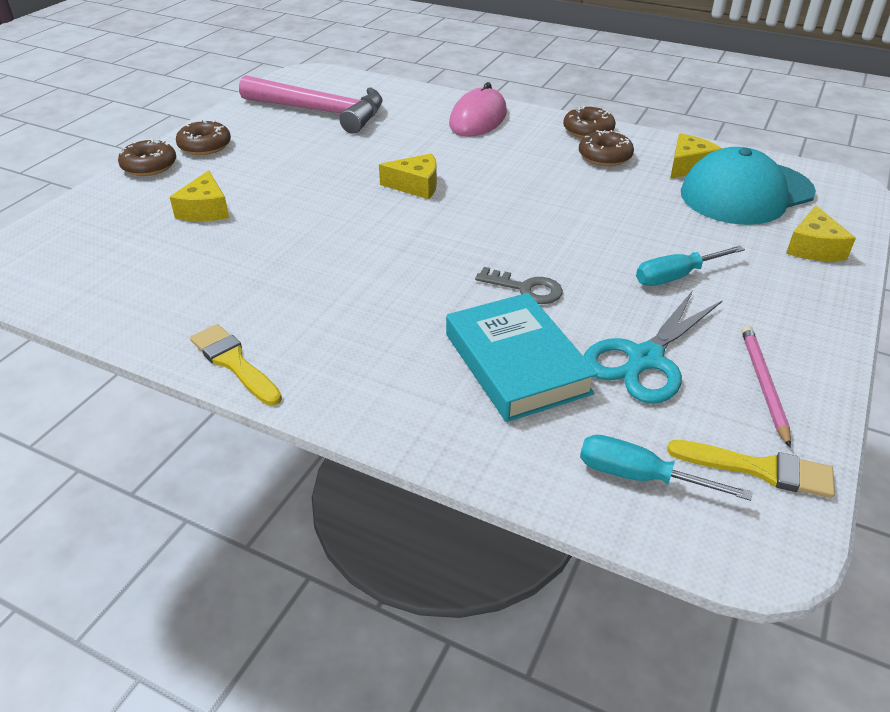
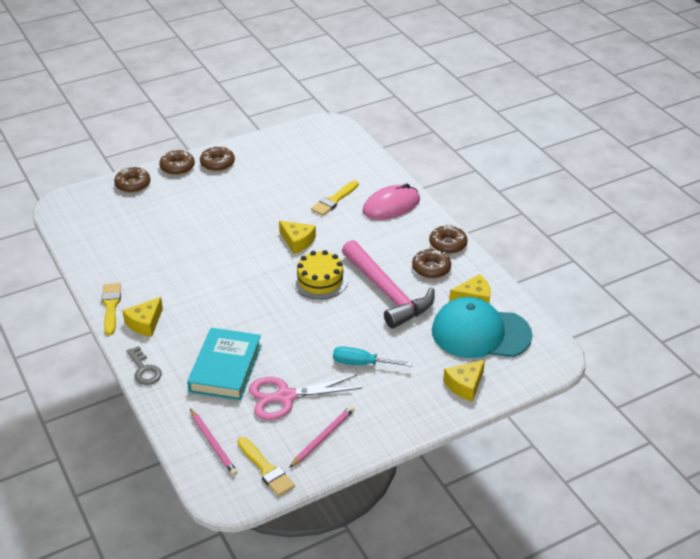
camera: 35 degrees right, 0 degrees up
yellow cheese [170,170,229,221] -> yellow cheese moved to [122,297,163,337]
pink hammer [239,75,383,134] -> pink hammer moved to [342,240,435,329]
grey key [475,267,563,304] -> grey key moved to [127,346,162,385]
turquoise screwdriver [580,435,753,501] -> pink pencil [190,409,238,476]
turquoise scissors [583,290,723,404] -> pink scissors [249,375,362,420]
none -> brown donut [114,167,150,193]
none -> yellow cake [292,250,348,299]
none -> yellow brush [311,180,359,216]

